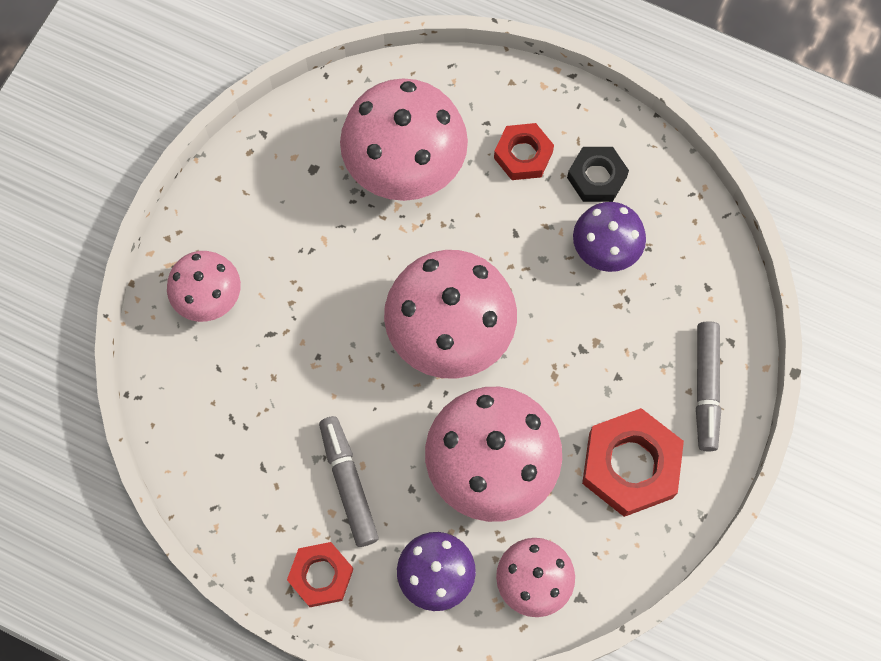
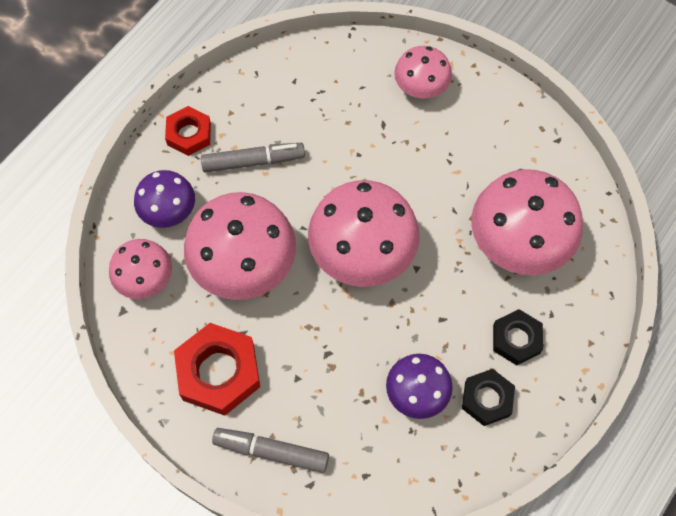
camera: 100 degrees right, 5 degrees down
red nut [494,123,554,180] -> black nut [493,309,543,365]

